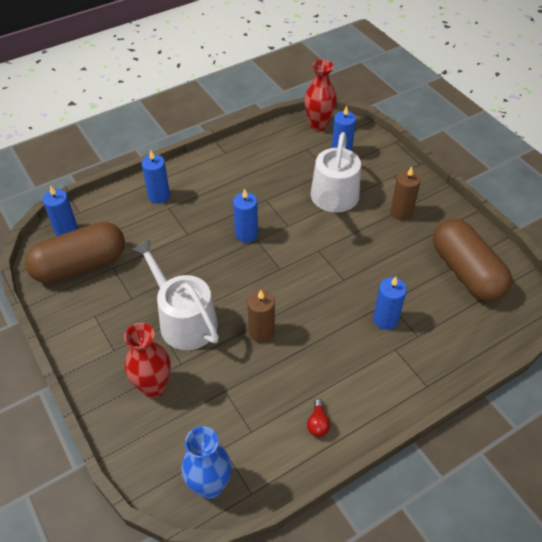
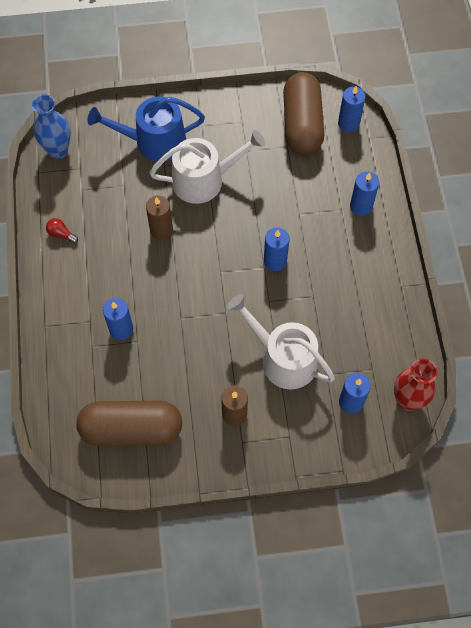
camera: 115 degrees right, 15 degrees up
red vase [124,323,171,398] -> blue watering can [88,97,205,161]

